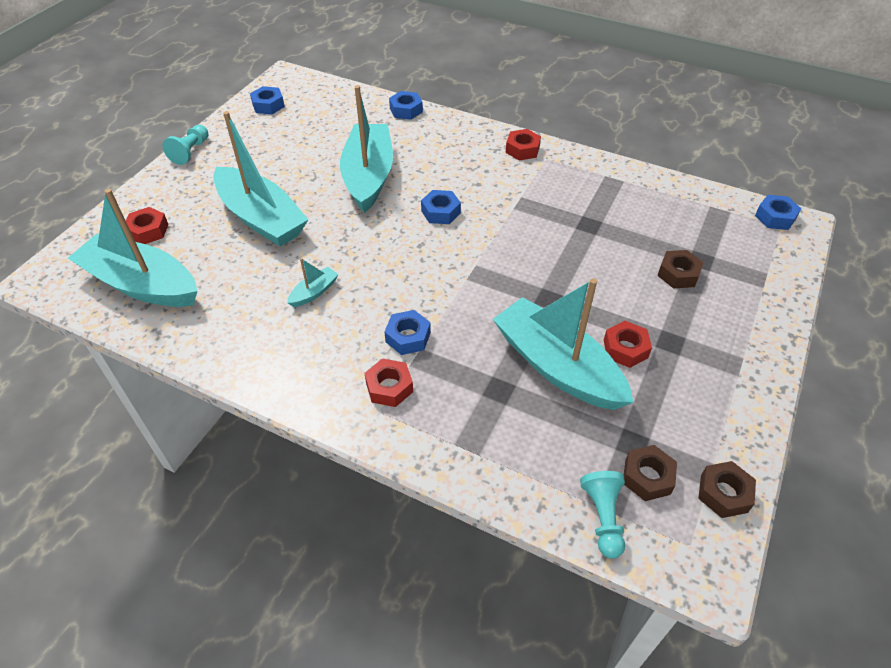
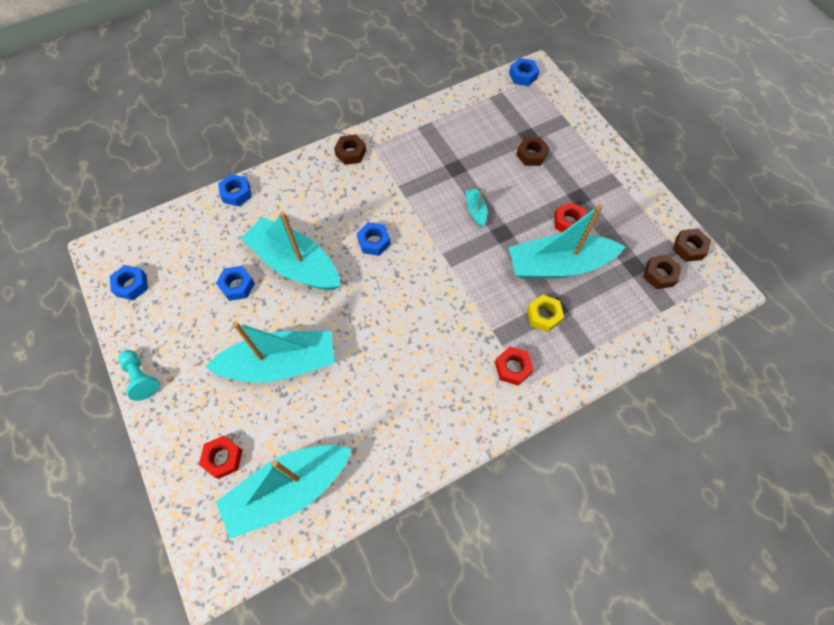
camera: 55 degrees left, 15 degrees up
turquoise boat [287,258,339,307] -> turquoise boat moved to [466,189,487,227]
blue nut [384,310,431,355] -> blue nut moved to [216,266,255,301]
red nut [506,129,541,160] -> brown nut [334,134,366,165]
turquoise pawn [580,471,625,558] -> none
none -> yellow nut [527,295,564,332]

